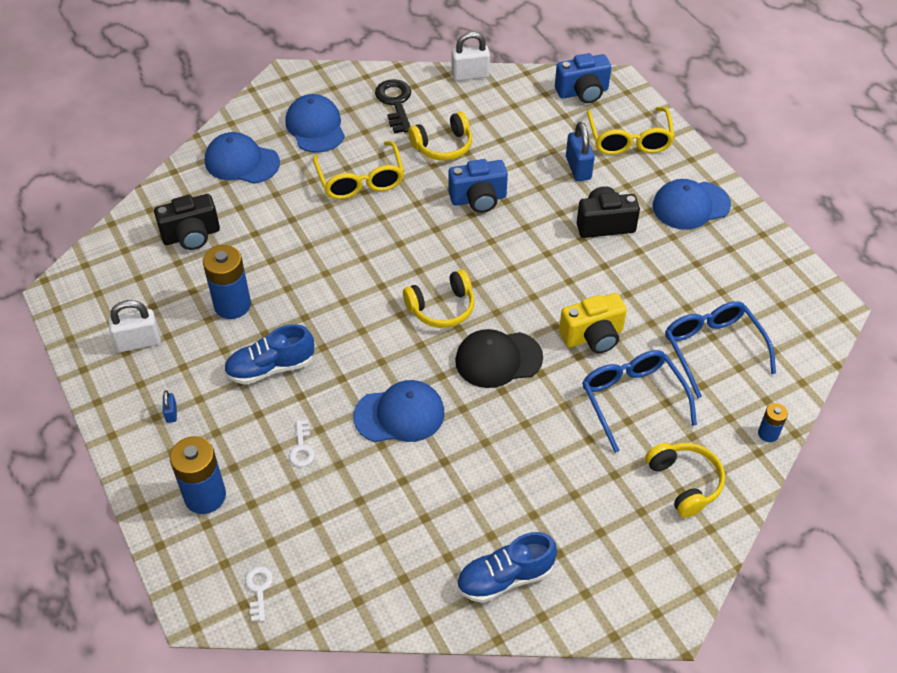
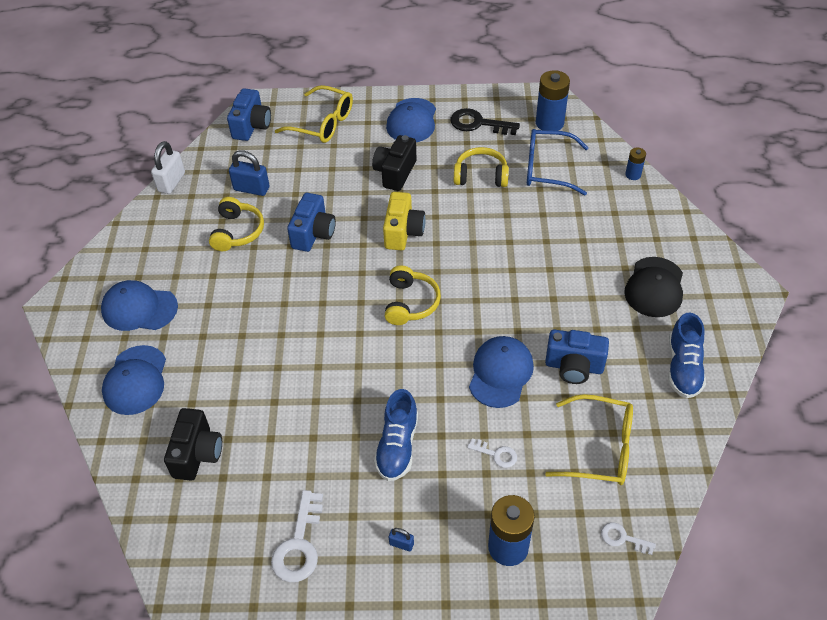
camera: 60 degrees left, 0 degrees up
white padlock [108,300,161,352] -> white key [271,490,323,582]
blue battery [203,245,251,319] -> blue battery moved to [536,70,570,131]
blue cap [205,132,280,184] -> blue cap turned 45 degrees counterclockwise [102,345,166,415]
yellow glasses [313,141,404,199] -> yellow glasses moved to [545,394,633,485]
black key [375,79,411,133] -> black key moved to [450,108,520,135]
black cap [455,329,543,388] -> black cap moved to [624,257,683,317]
yellow camera [559,293,627,353] -> yellow camera moved to [383,192,426,250]
blue padlock [566,122,595,181] -> blue padlock moved to [229,150,269,196]
blue glasses [582,350,697,453] -> none
yellow headphones [645,443,725,518] -> yellow headphones moved to [454,147,509,187]
none -> blue camera [545,329,609,384]

